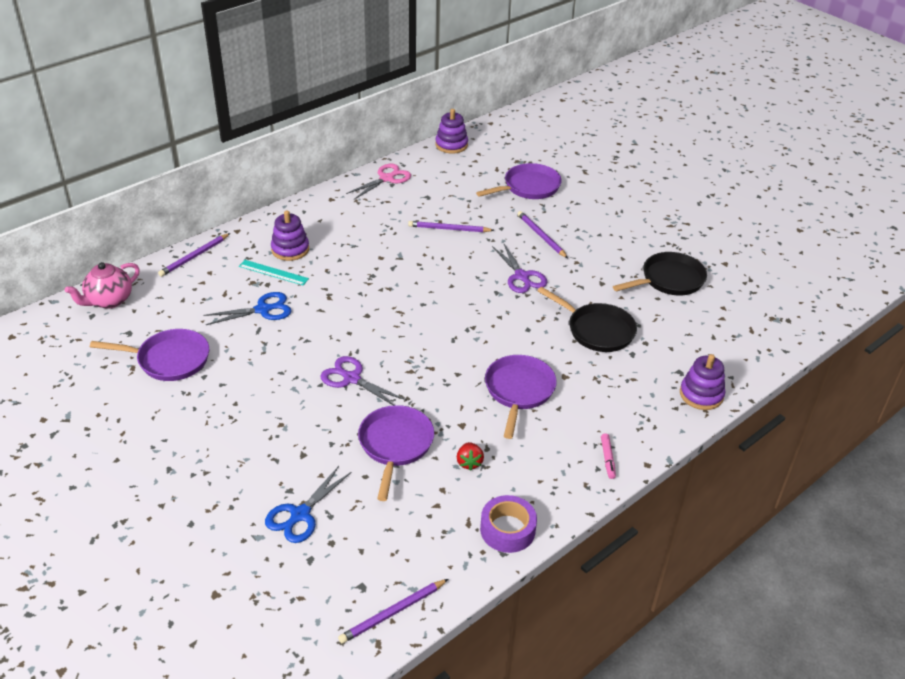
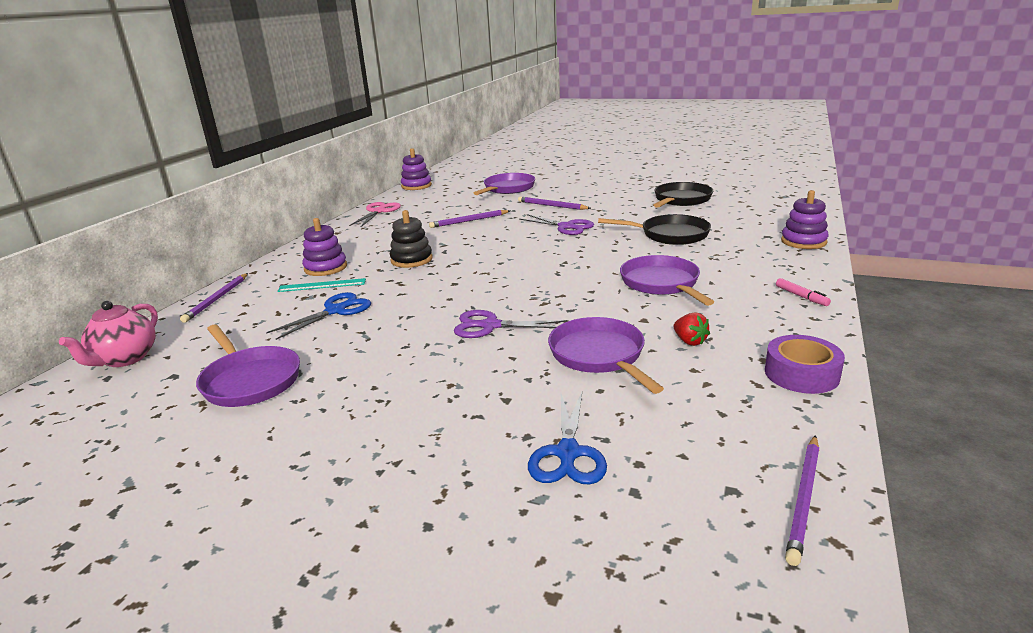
camera: 25 degrees left, 15 degrees down
purple pan [90,329,209,381] -> purple pan turned 75 degrees clockwise [196,324,300,407]
none -> black stacking toy [390,210,433,268]

